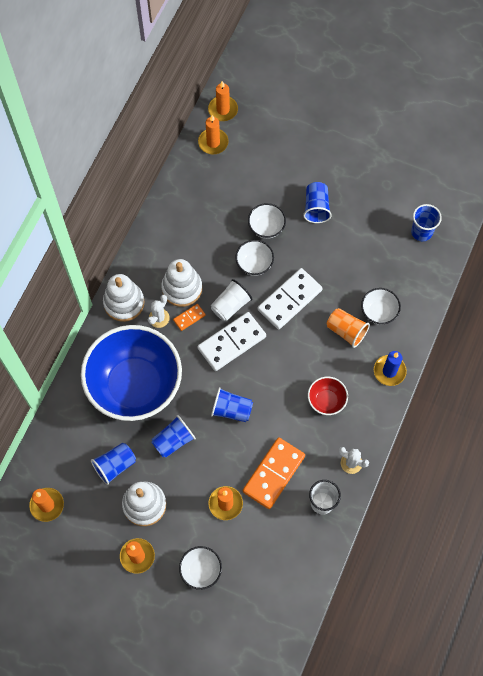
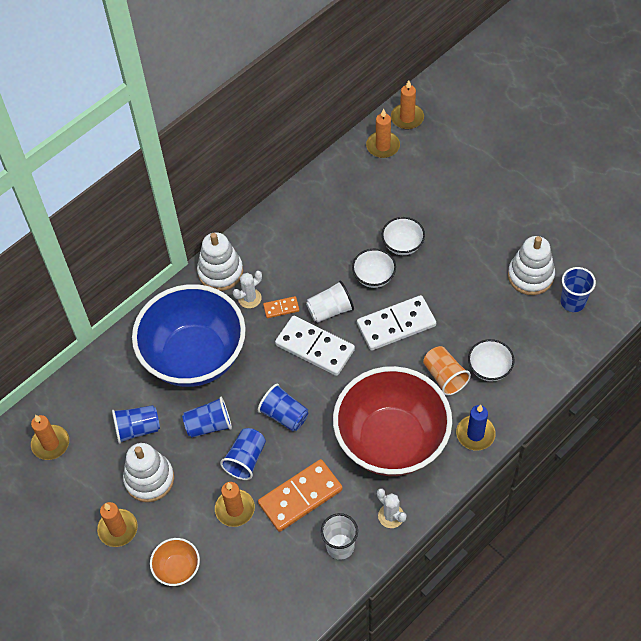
camera: 25 degrees right, 10 degrees down
white stacking toy [161,259,202,307] -> white stacking toy moved to [508,236,555,295]
white bowl [179,546,222,590] -> orange bowl [150,538,200,586]
white domino [198,312,266,371] -> white domino turned 45 degrees clockwise [275,316,355,376]
blue cup [303,182,332,223] -> blue cup moved to [220,428,266,480]
red bowl [308,377,348,415] -> red bowl [333,366,452,476], size x2.45

